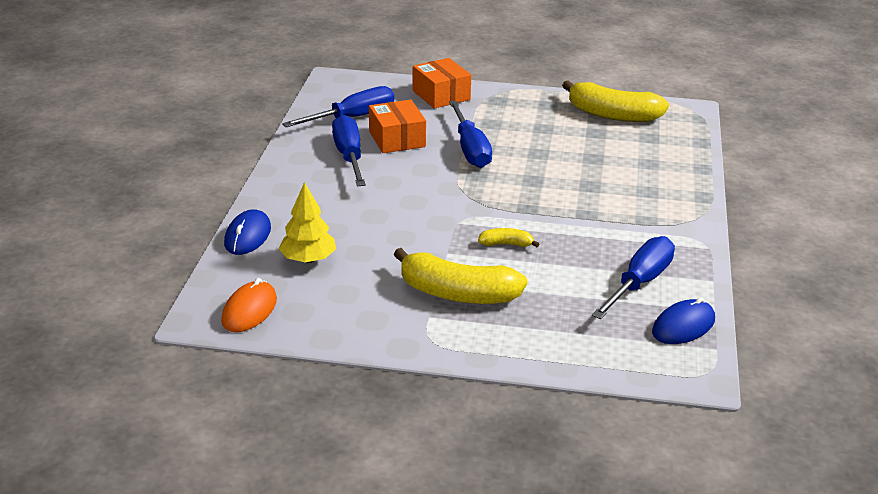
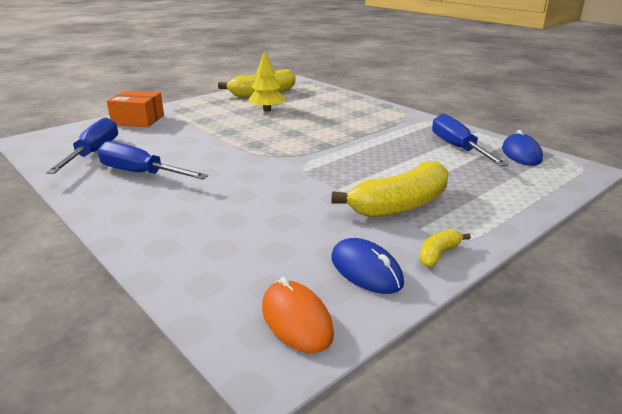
camera: 50 degrees left, 5 degrees down
blue mouse [224,209,271,255] -> blue mouse moved to [331,238,404,294]
yellow tree [279,182,336,263] -> yellow tree moved to [248,50,286,111]
orange box [369,100,426,153] -> none
blue screwdriver [449,101,492,168] -> none
yellow banana [478,228,539,247] -> yellow banana moved to [419,229,471,267]

